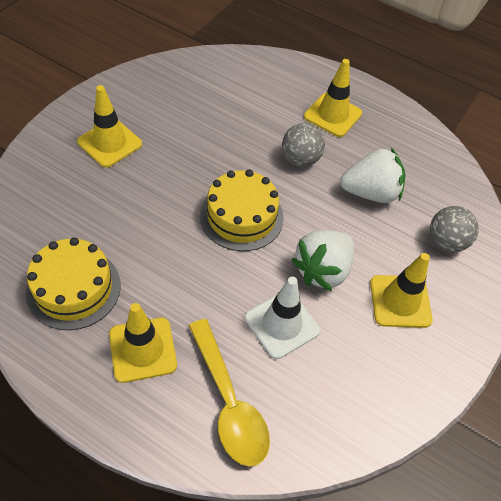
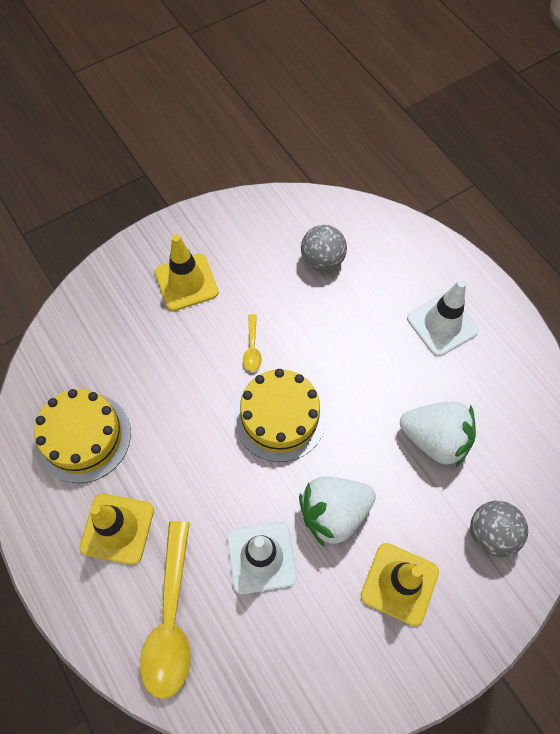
camera: 30 degrees right, 10 degrees up
grey ball [282,123,325,167] -> grey ball moved to [301,225,347,272]
yellow traffic cone [304,59,362,137] -> white traffic cone [407,280,479,356]
none -> yellow spoon [243,314,262,372]

